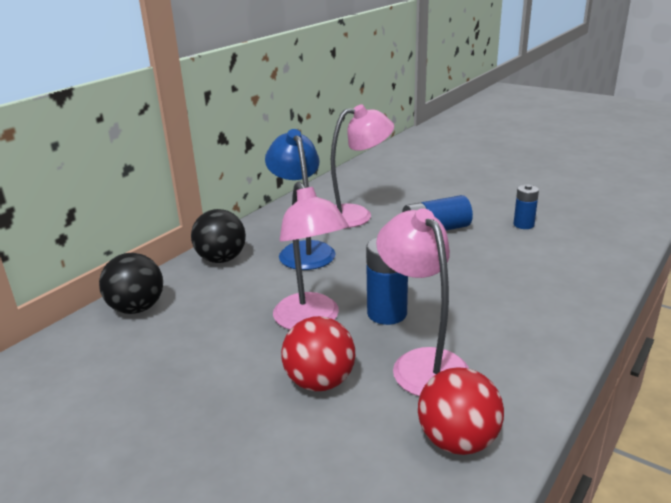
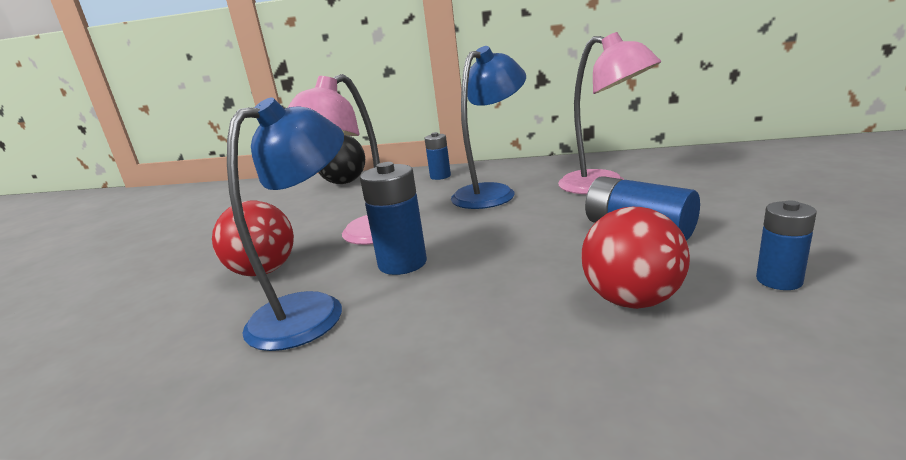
camera: 65 degrees right, 5 degrees down
black ball [191,209,246,263] -> blue battery [424,132,451,180]
pink lamp [376,208,469,396] -> blue lamp [227,97,344,351]
red ball [418,367,504,455] -> red ball moved to [581,207,690,309]

